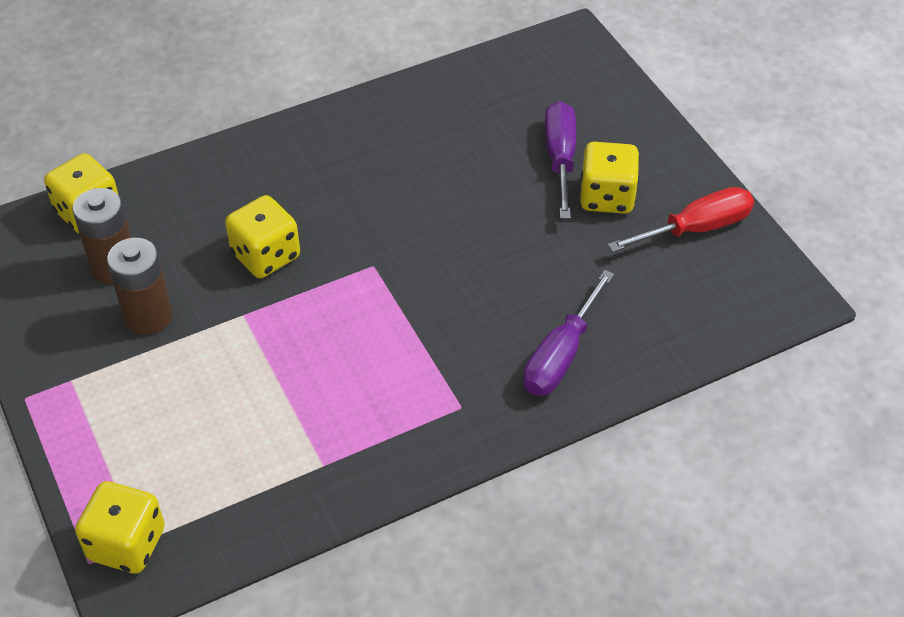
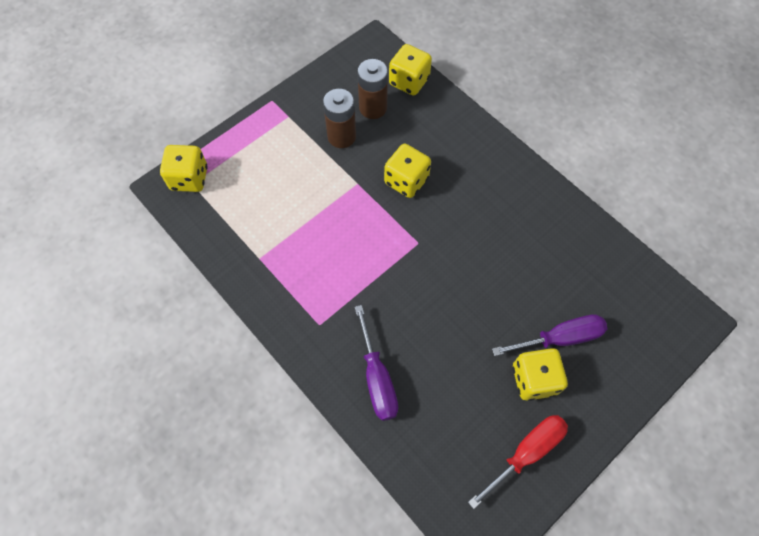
camera: 75 degrees right, 15 degrees up
purple screwdriver [523,270,614,396] -> purple screwdriver turned 120 degrees counterclockwise [355,305,398,421]
red screwdriver [608,187,754,252] -> red screwdriver turned 90 degrees counterclockwise [468,415,568,509]

